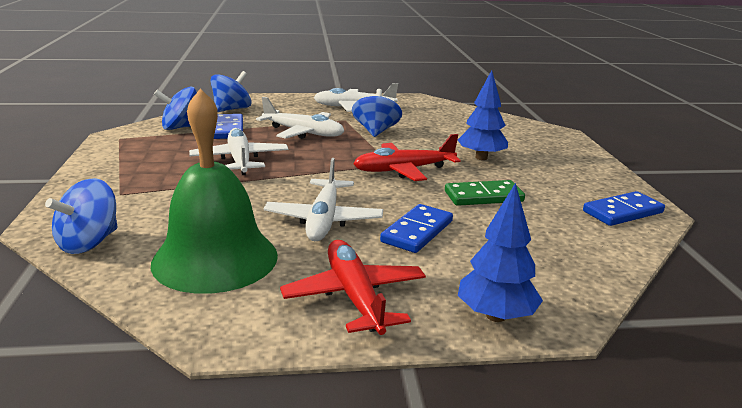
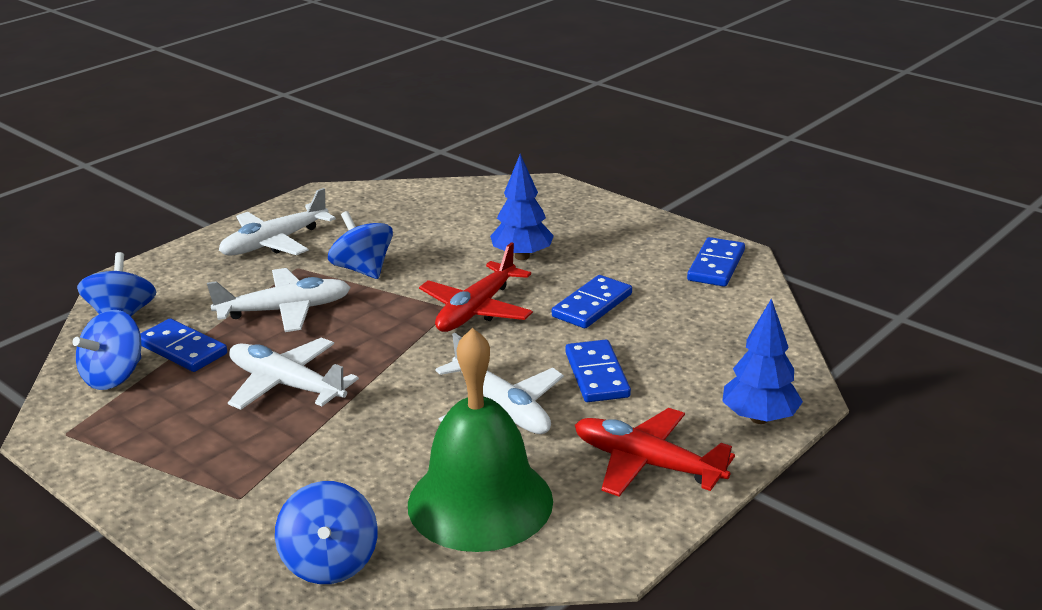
camera: 40 degrees left, 5 degrees up
green domino [445,180,525,206] -> blue domino [552,275,632,328]

